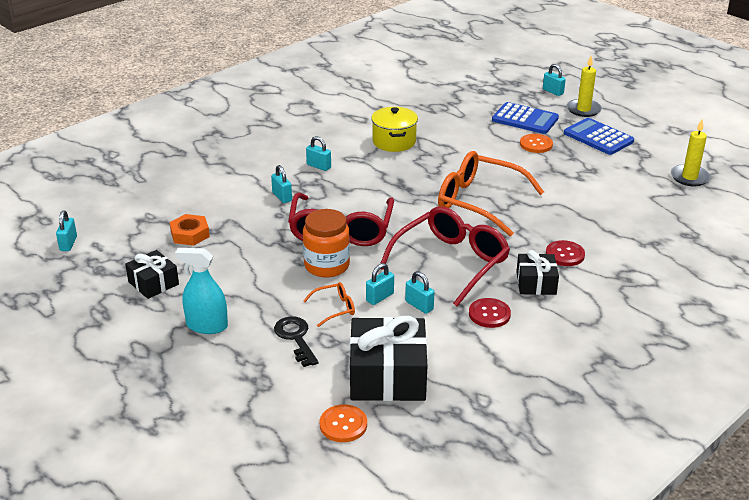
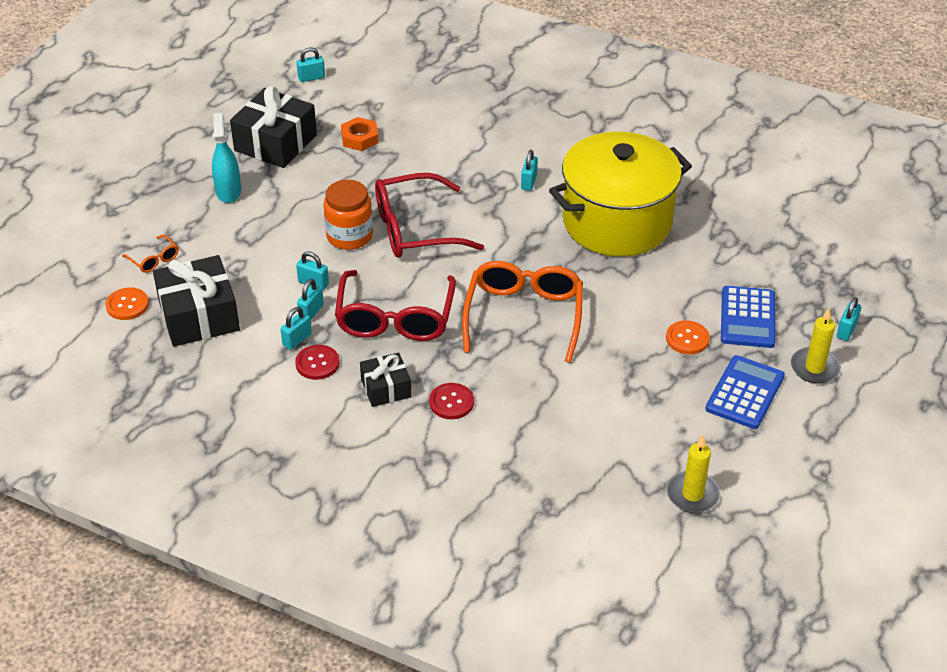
camera: 70 degrees right, 10 degrees up
black gift [125,250,179,299] -> black gift [230,86,317,168], size x1.76
turquoise padlock [271,165,292,203] -> turquoise padlock moved to [280,307,312,350]
black key [274,316,319,367] -> none
orange glasses [303,282,355,327] -> orange glasses moved to [122,235,178,273]
yellow pot [371,107,418,152] -> yellow pot [549,132,692,257], size x2.06
red glasses [380,206,510,307] -> red glasses turned 75 degrees clockwise [335,270,456,341]

